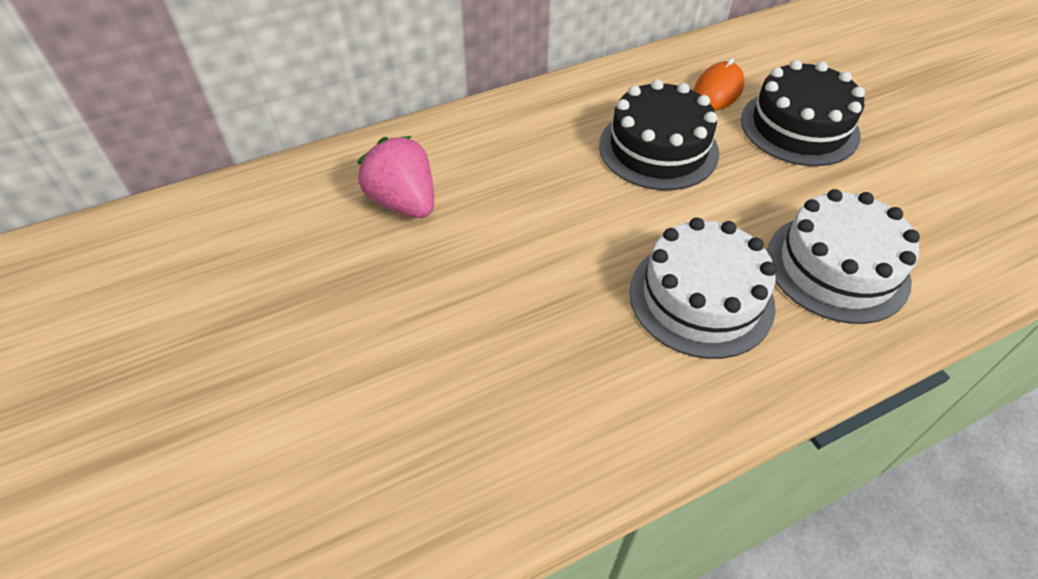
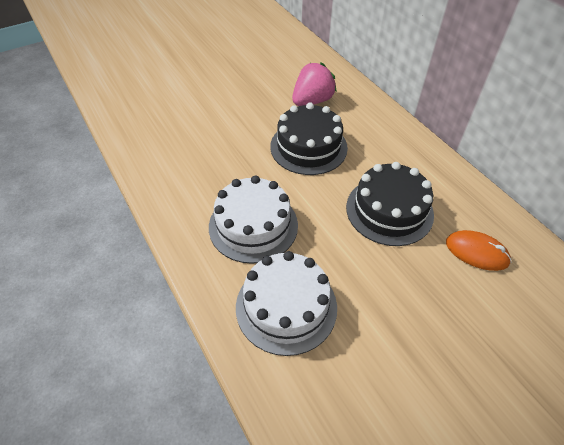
camera: 85 degrees right, 0 degrees up
black cake [741,60,865,166] -> black cake moved to [270,102,348,175]

